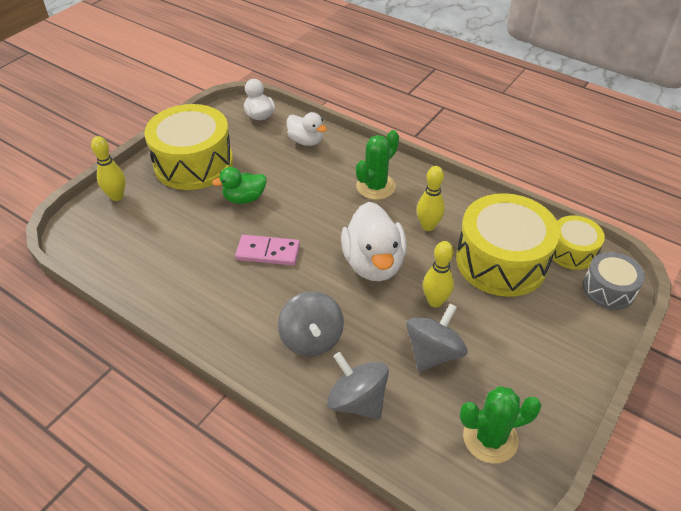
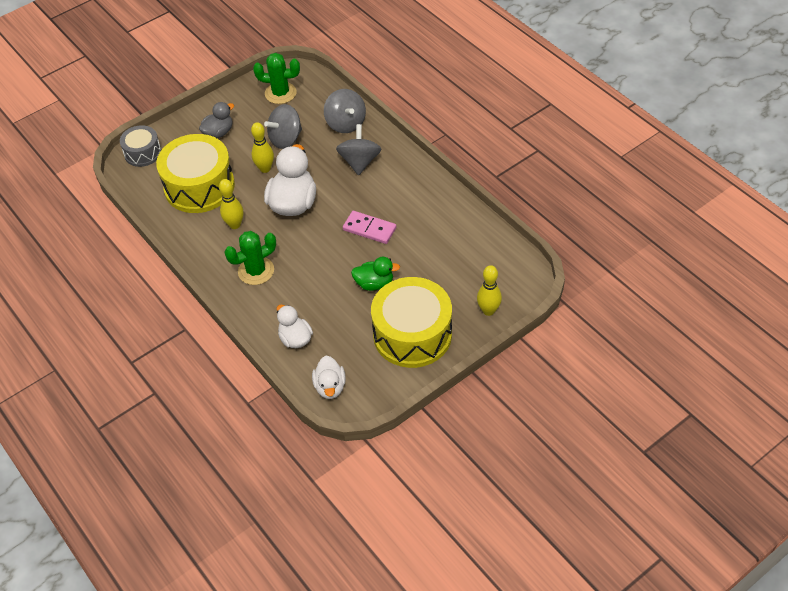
camera: 160 degrees left, 5 degrees up
yellow drum [553,215,605,270] -> none
none -> grey duck [199,102,234,138]

